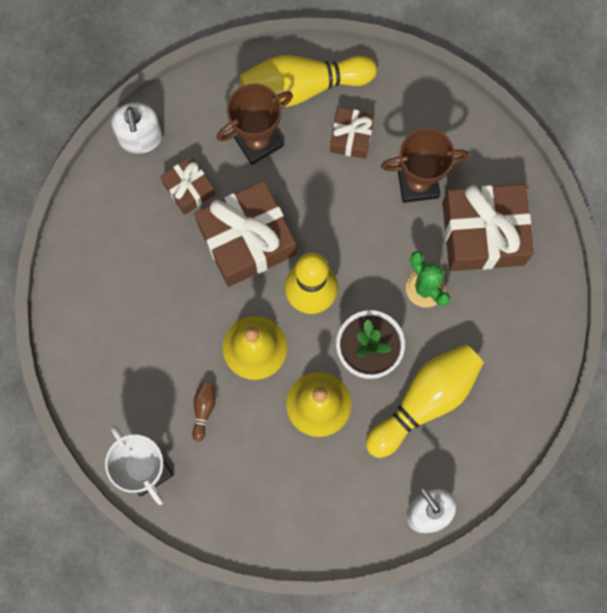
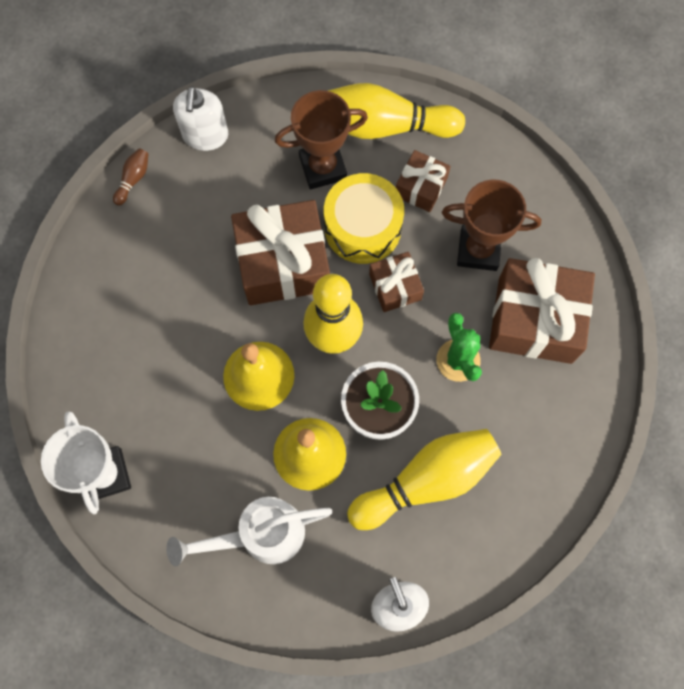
camera: 15 degrees right, 5 degrees down
brown gift [160,156,215,215] -> brown gift moved to [369,252,424,312]
brown bowling pin [192,382,216,442] -> brown bowling pin moved to [113,148,149,206]
none -> white watering can [166,497,332,567]
none -> yellow drum [324,173,404,264]

